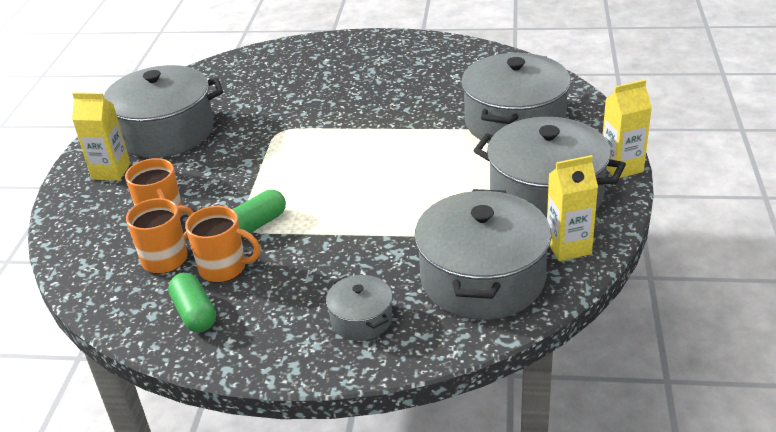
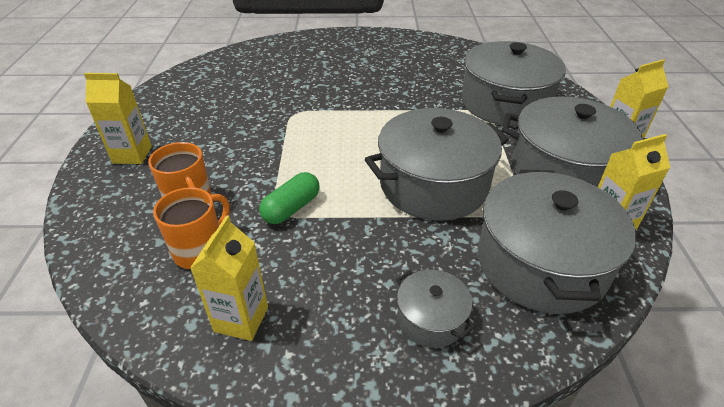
camera: 10 degrees left, 5 degrees up
grey pot [104,65,223,158] -> grey pot moved to [365,108,509,221]
green capsule [168,273,216,332] -> yellow carton [190,215,268,341]
orange mug [185,206,260,283] -> none

